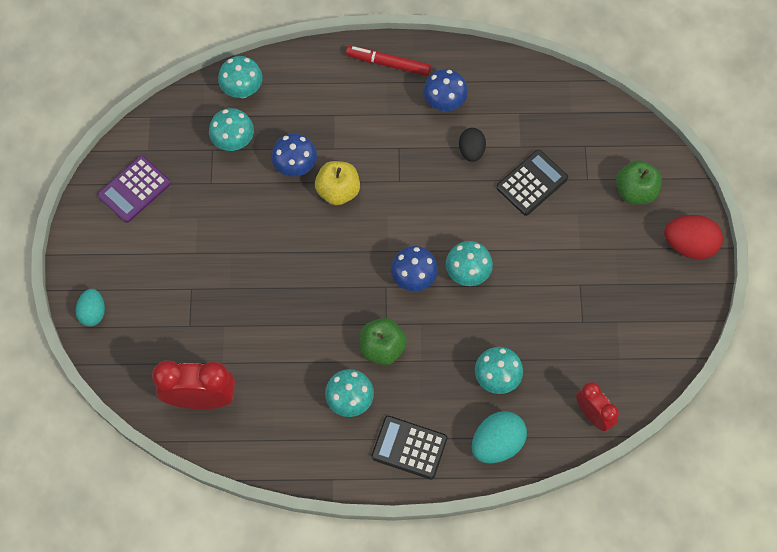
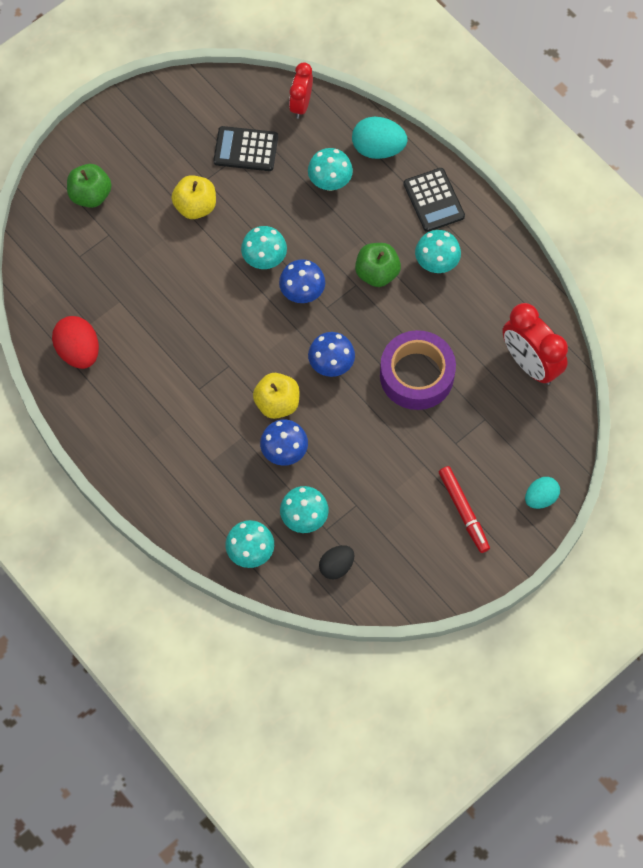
camera: 130 degrees left, 0 degrees up
purple calculator [98,156,171,223] -> none
red marker [346,46,431,76] -> red marker moved to [439,466,490,553]
blue mushroom [423,69,468,111] -> blue mushroom moved to [308,332,355,377]
black egg [459,128,486,162] -> black egg moved to [319,545,354,579]
black calculator [496,149,568,216] -> black calculator moved to [213,126,278,171]
red egg [664,215,723,259] -> red egg moved to [52,316,99,369]
none -> yellow apple [171,175,216,219]
none -> purple tape [380,330,456,410]

